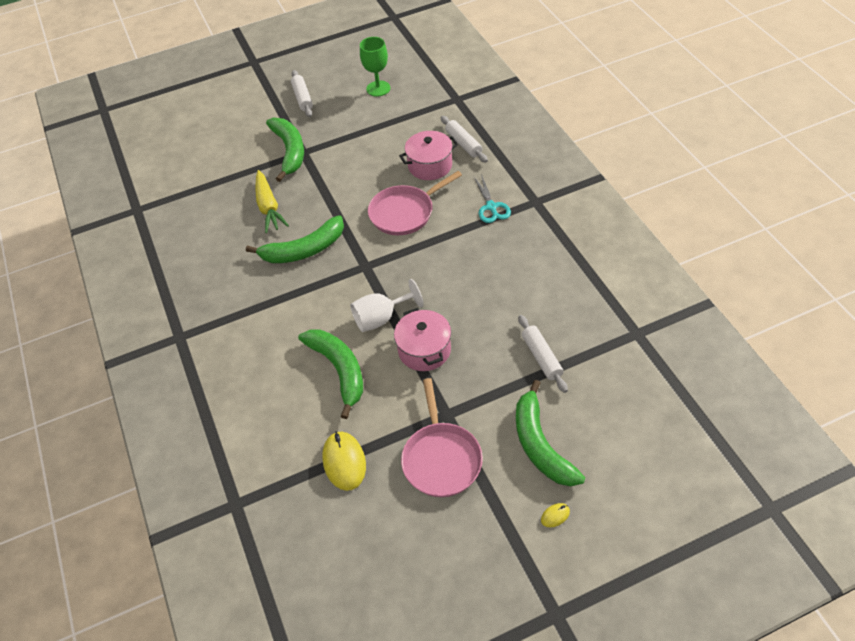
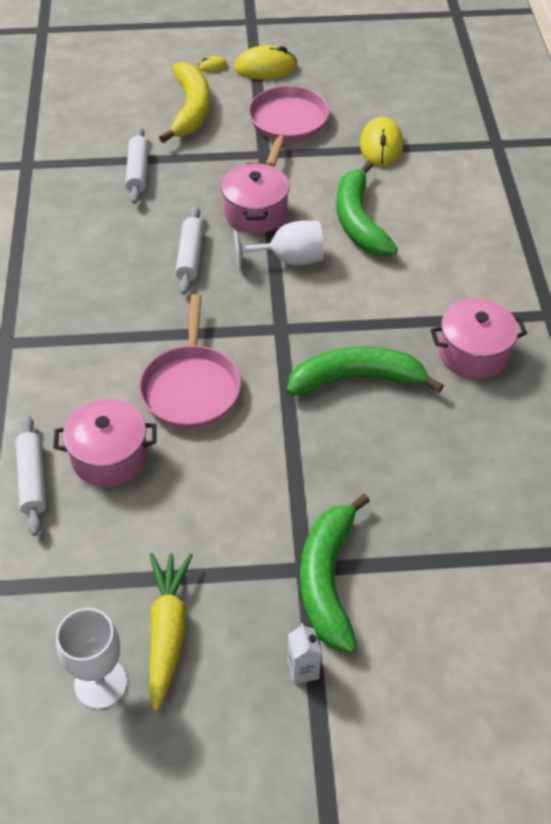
camera: 165 degrees left, 0 degrees up
yellow carrot [255,170,289,233] -> yellow carrot moved to [149,553,193,711]
white rolling pin [291,70,313,117] -> white rolling pin moved to [175,206,204,295]
green goblet [360,37,391,97] -> white goblet [56,608,127,709]
pink pan [368,171,462,235] -> pink pan turned 105 degrees clockwise [139,294,241,429]
turquoise scissors [474,174,511,223] -> none
green banana [516,380,585,486] -> yellow banana [159,62,210,143]
none -> yellow mouse [234,45,297,80]
none -> white carton [288,623,322,685]
none -> pink pot [430,299,527,379]

